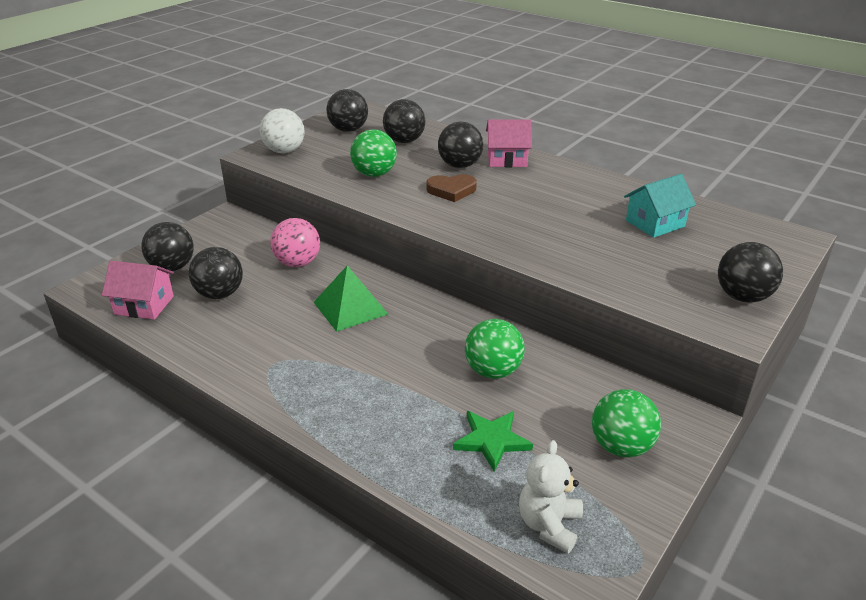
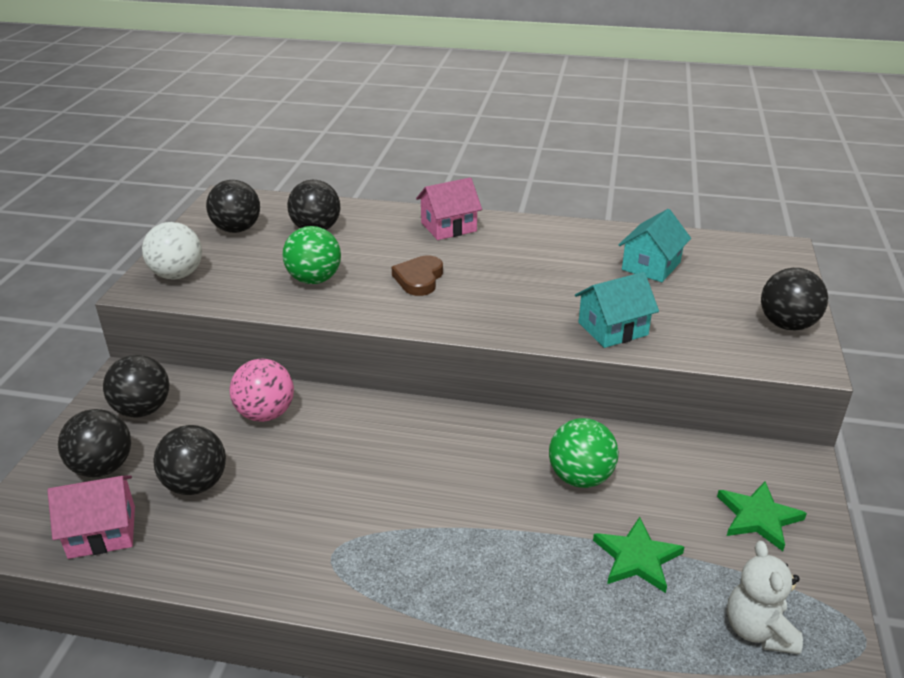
camera: 25 degrees left, 0 degrees up
green pyramid [314,265,388,332] -> none
brown heart [426,174,477,202] -> brown heart turned 135 degrees clockwise [392,256,443,296]
black ball [438,122,483,168] -> black ball moved to [103,355,169,418]
green ball [592,389,661,457] -> green star [717,481,807,551]
none -> turquoise house [575,272,659,348]

